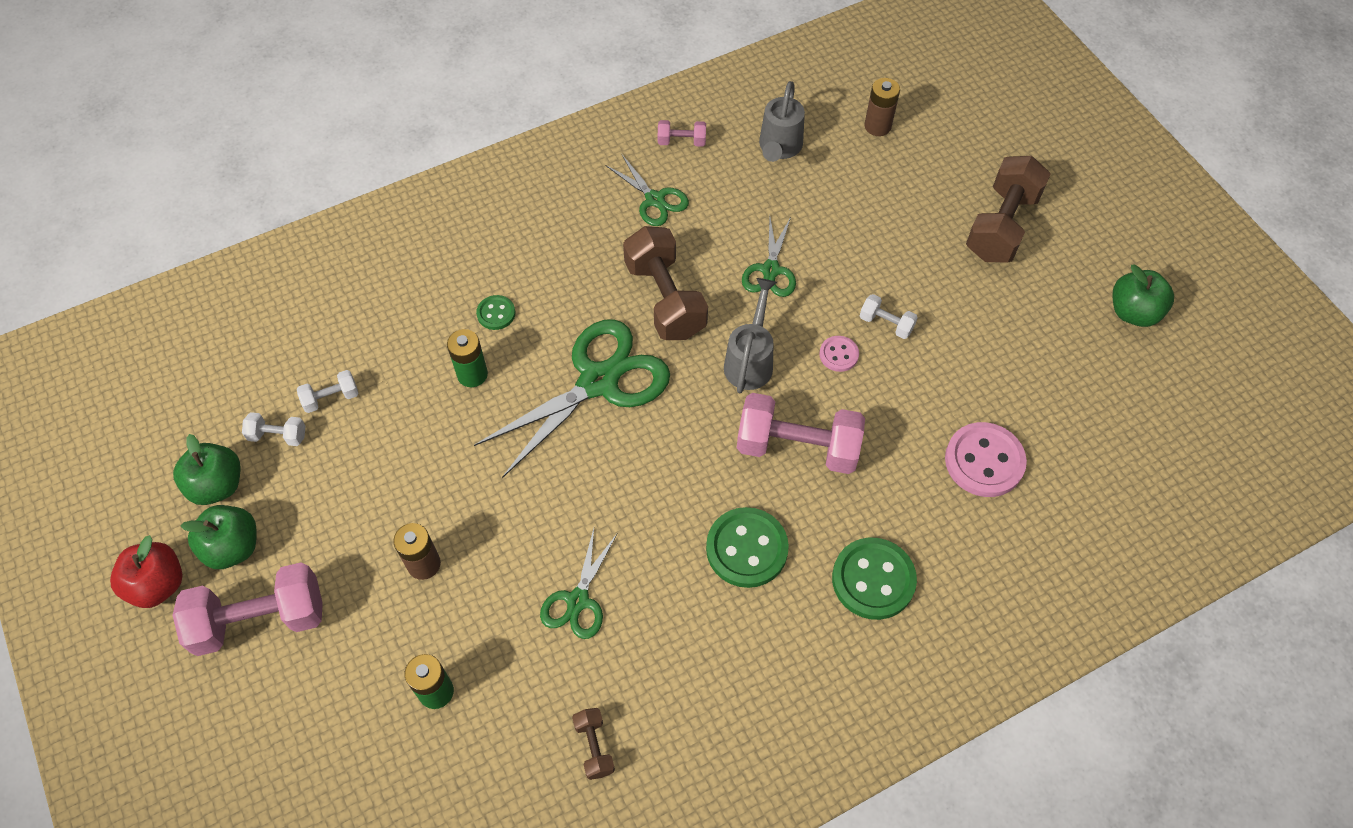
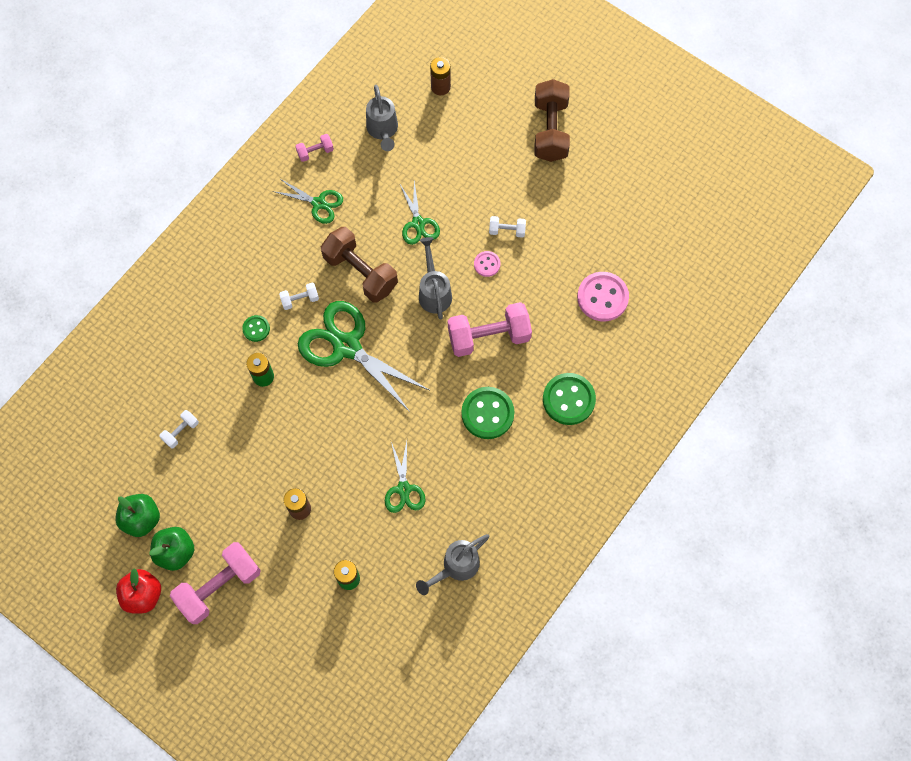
camera: 25 degrees left, 10 degrees up
white dumbbell [242,412,306,446] -> white dumbbell moved to [279,283,319,310]
green scissors [474,319,670,478] -> green scissors turned 75 degrees counterclockwise [298,301,429,413]
brown dumbbell [572,708,615,780] -> grey watering can [416,534,489,595]
green apple [1112,264,1174,327] -> none

